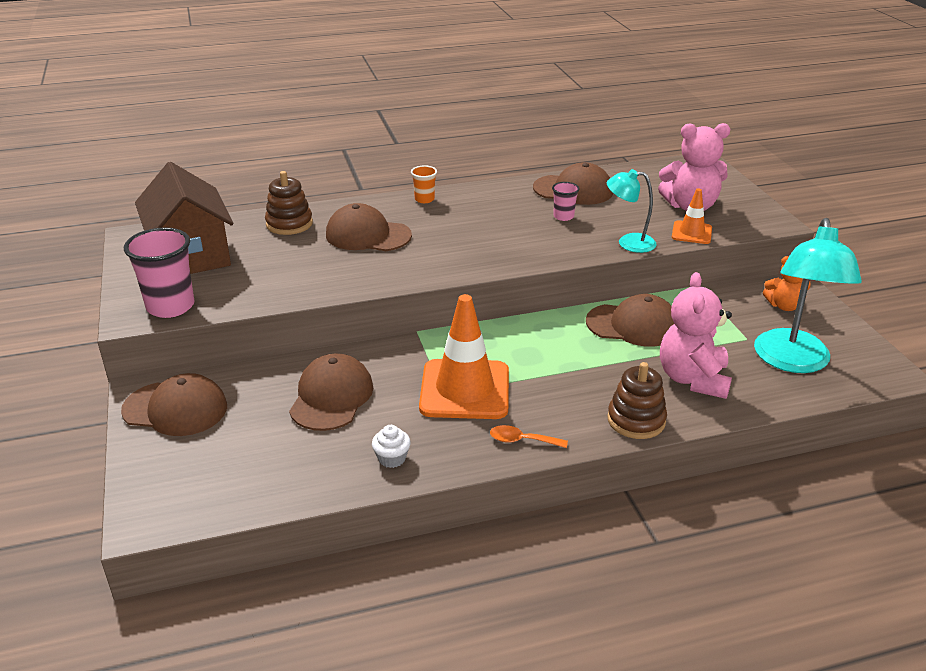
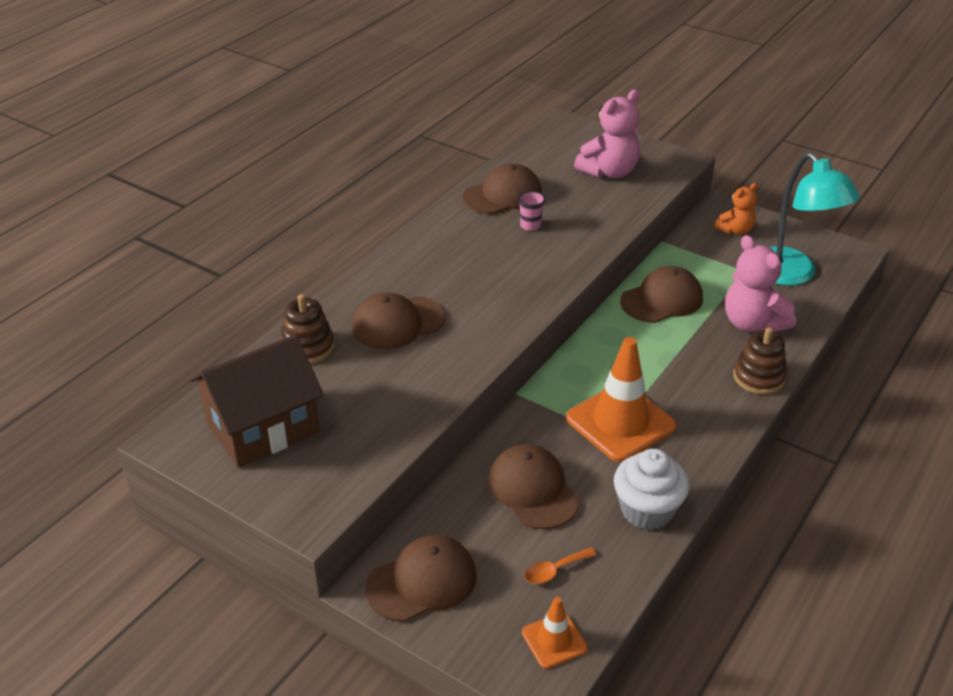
camera: 40 degrees left, 5 degrees up
pink cup [124,227,194,318] -> none
brown house [135,162,233,274] -> brown house turned 60 degrees counterclockwise [189,334,324,468]
white cupcake [372,425,411,468] -> white cupcake [614,449,689,530], size x1.99
orange cup [411,165,437,203] -> none
orange spoon [490,425,568,448] -> orange spoon moved to [525,547,597,584]
turquoise lamp [607,169,657,253] -> none
orange traffic cone [672,188,712,244] -> orange traffic cone moved to [522,597,588,669]

